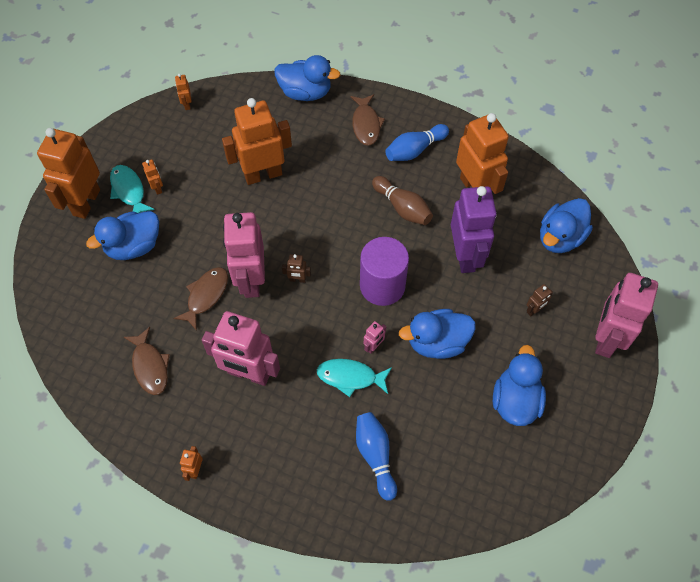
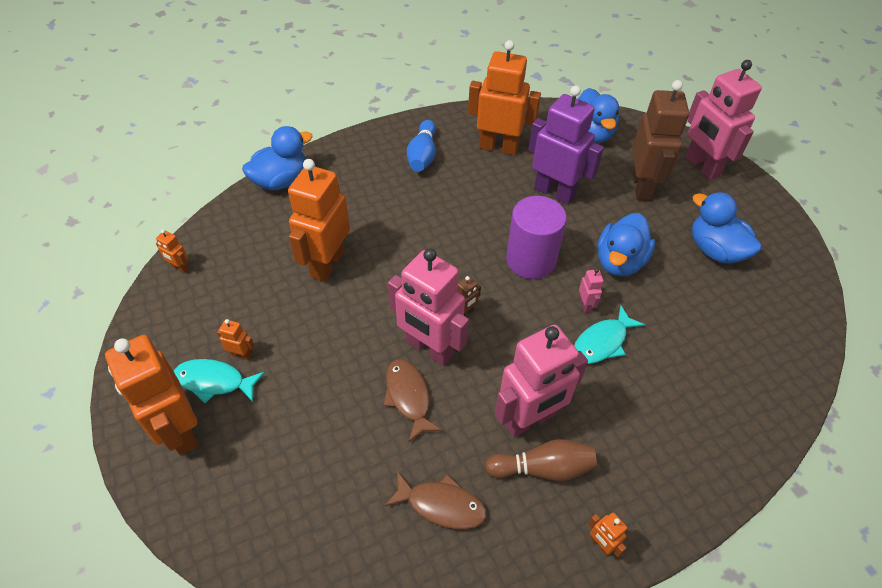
camera: 50 degrees left, 10 degrees down
blue duck [86,211,159,260] -> none
brown fish [350,94,385,146] -> none
blue bowling pin [356,412,397,501] -> none
brown bowling pin [372,176,433,225] -> brown bowling pin moved to [485,439,597,481]
brown robot [527,284,553,316] -> brown robot [632,80,689,201], size x2.47

